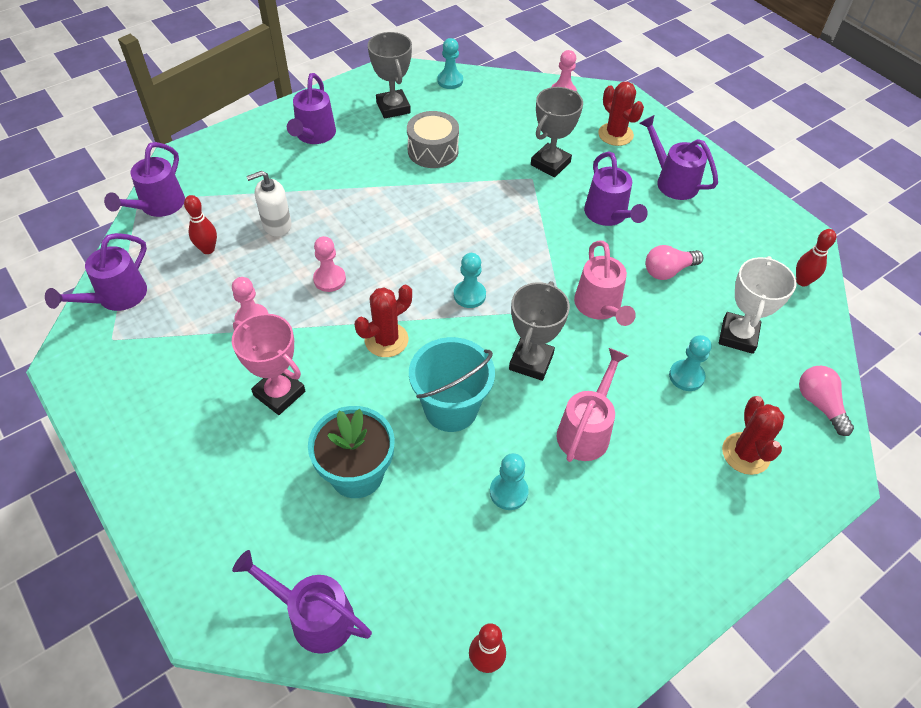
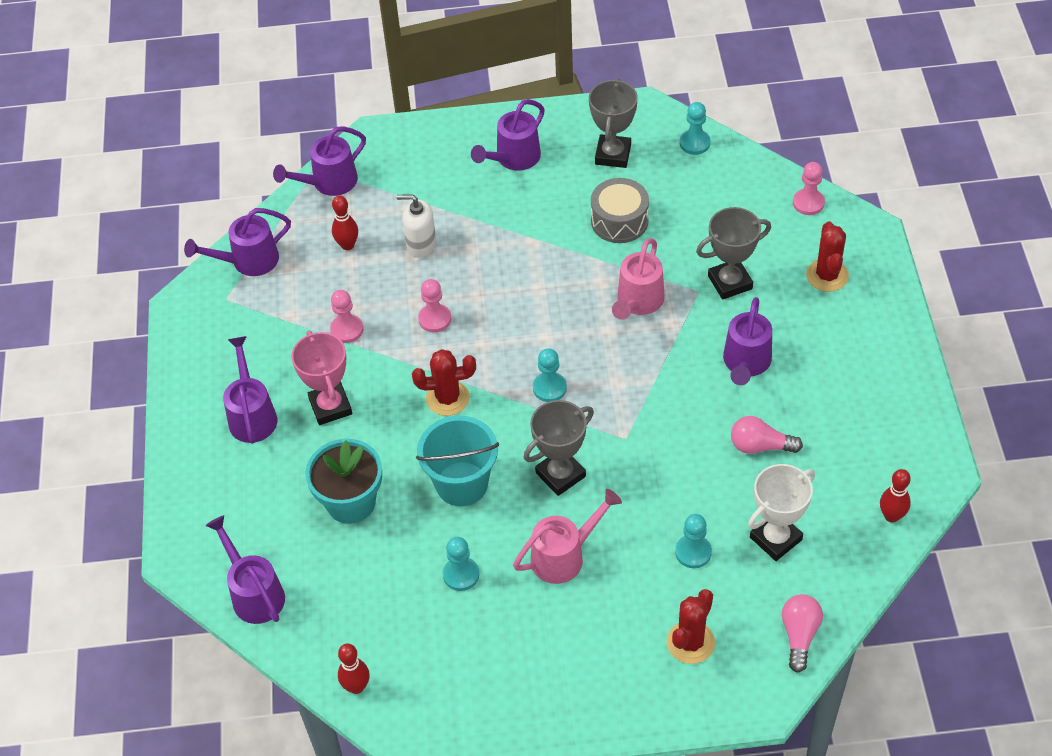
camera: 35 degrees right, 0 degrees up
pink watering can [574,241,636,326] -> pink watering can moved to [612,238,665,320]
purple watering can [639,115,718,200] -> purple watering can moved to [223,336,277,444]

